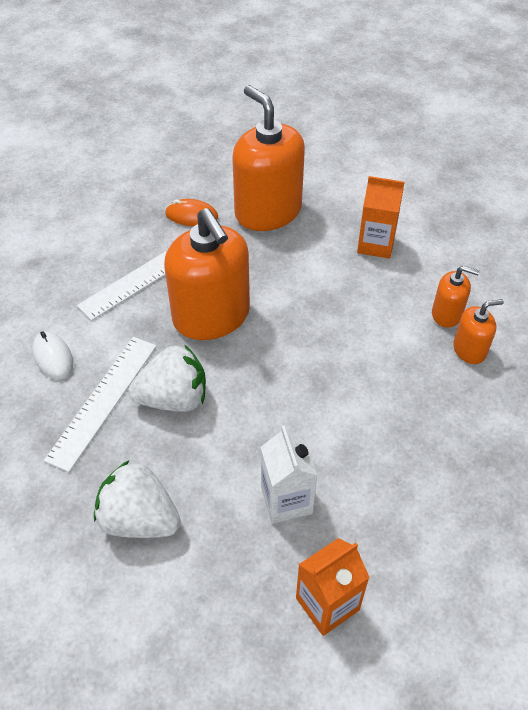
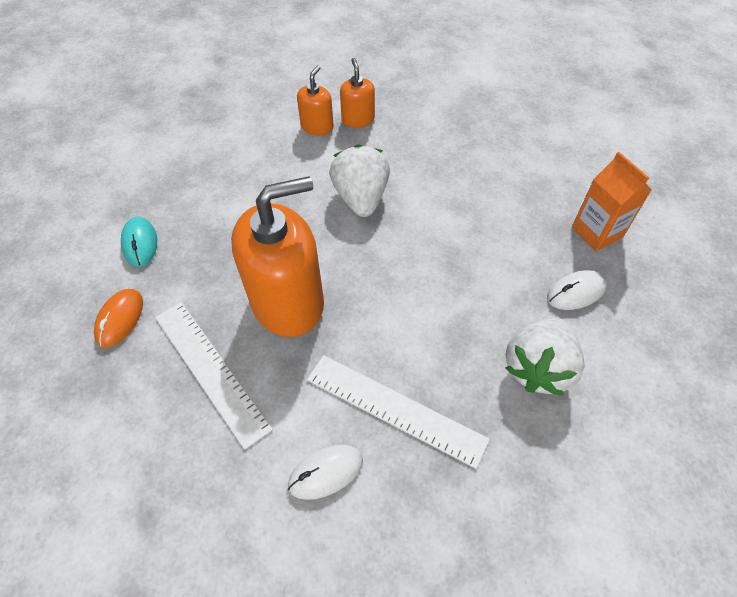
camera: 85 degrees left, 5 degrees up
white strawberry [128,344,206,412] -> white strawberry moved to [329,144,390,217]
orange soap dispenser [232,85,305,231] -> turquoise mouse [121,217,157,267]
white carton [261,426,318,524] -> none
orange carton [357,176,404,259] -> none
none -> white mouse [547,270,607,310]

